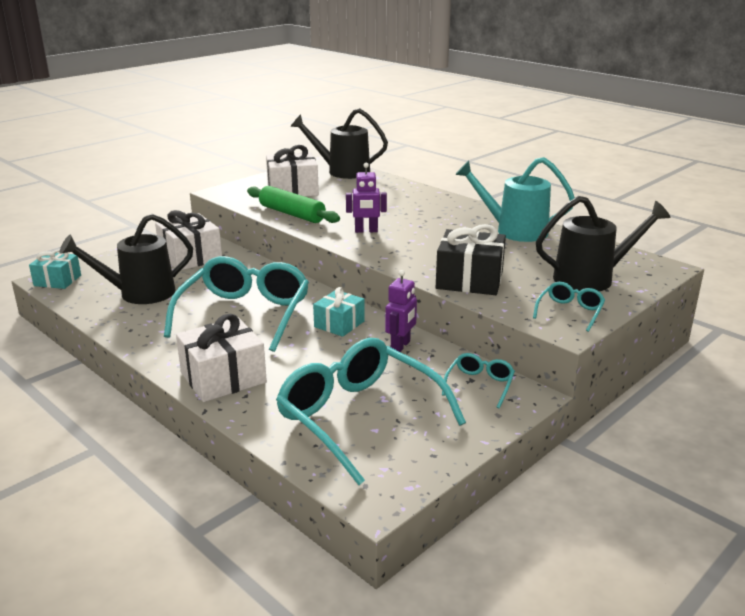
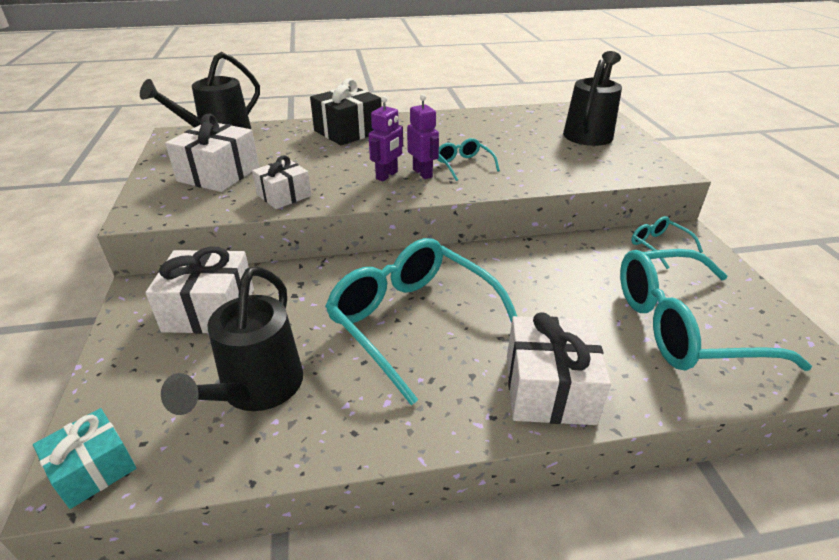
camera: 55 degrees left, 10 degrees up
green rolling pin [247,186,340,223] -> white gift [252,155,311,209]
turquoise gift [313,287,365,337] -> none
purple robot [385,270,417,352] -> purple robot moved to [407,94,439,179]
black gift [436,224,506,295] -> black gift moved to [310,78,382,145]
turquoise watering can [455,157,575,242] -> none
turquoise glasses [533,282,605,332] -> turquoise glasses moved to [437,138,500,181]

